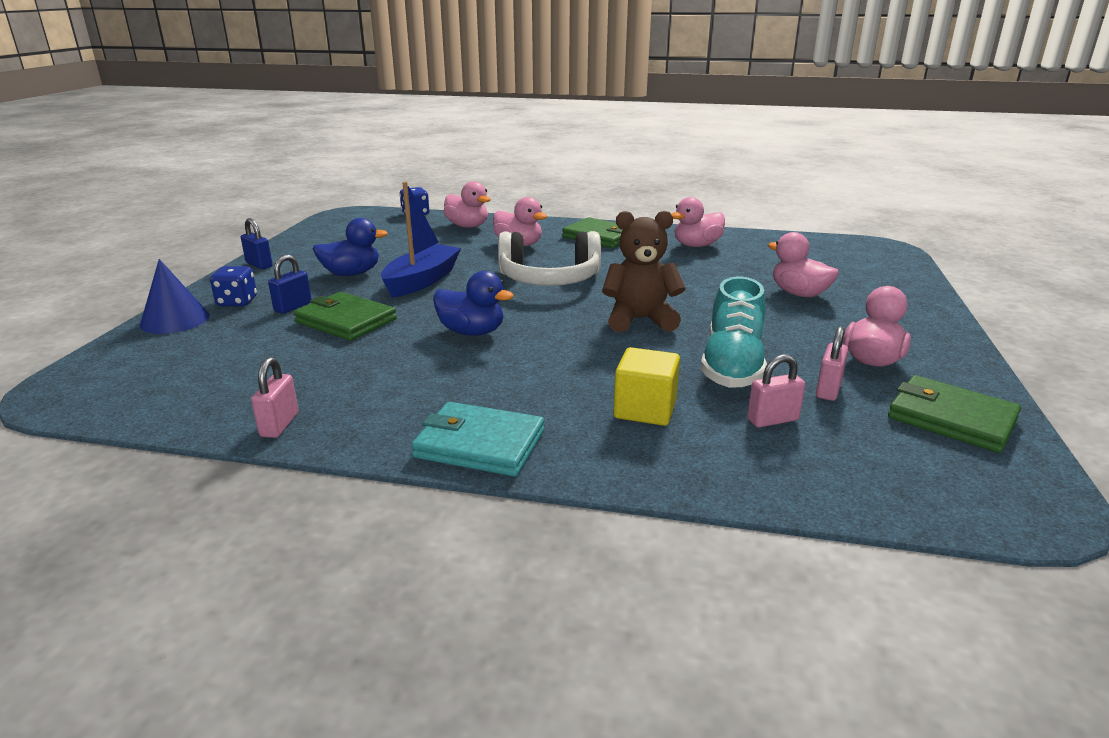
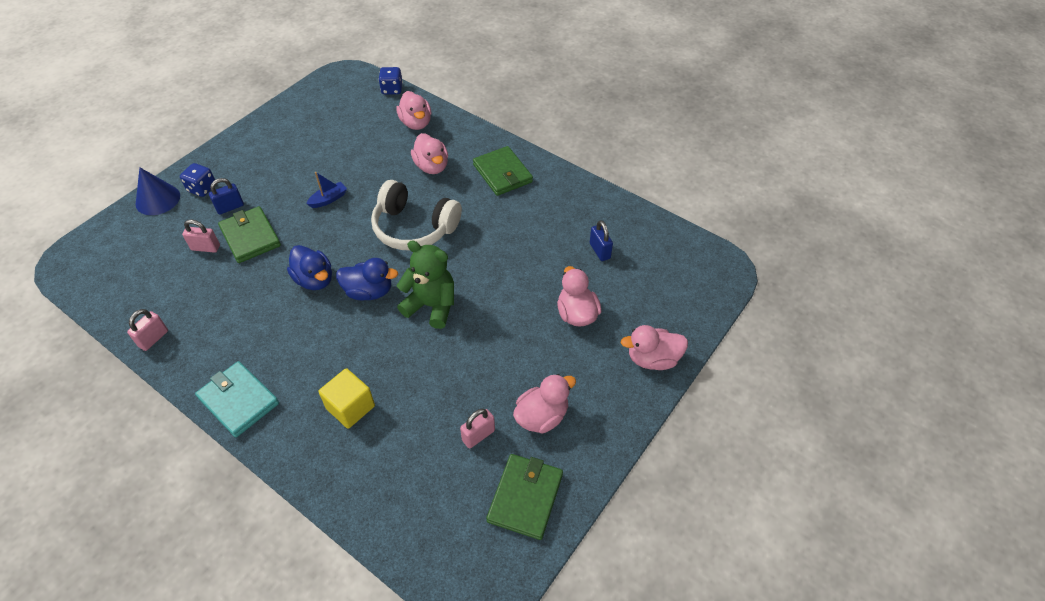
camera: 25 degrees right, 25 degrees up
blue padlock [241,218,273,269] -> blue padlock moved to [590,220,613,261]
blue duck [313,218,388,276] -> blue duck moved to [336,258,398,300]
blue boat [381,182,461,297] -> blue boat [306,172,347,208], size x0.51
brown teddy bear [602,211,686,332] -> green teddy bear [396,240,454,329]
pink duck [671,197,725,247] -> pink duck moved to [621,325,688,370]
turquoise shoe [701,277,767,388] -> none
pink padlock [747,354,806,428] -> pink padlock moved to [182,220,220,253]
green wallet [888,375,1021,453] -> green wallet turned 45 degrees clockwise [486,454,563,540]

